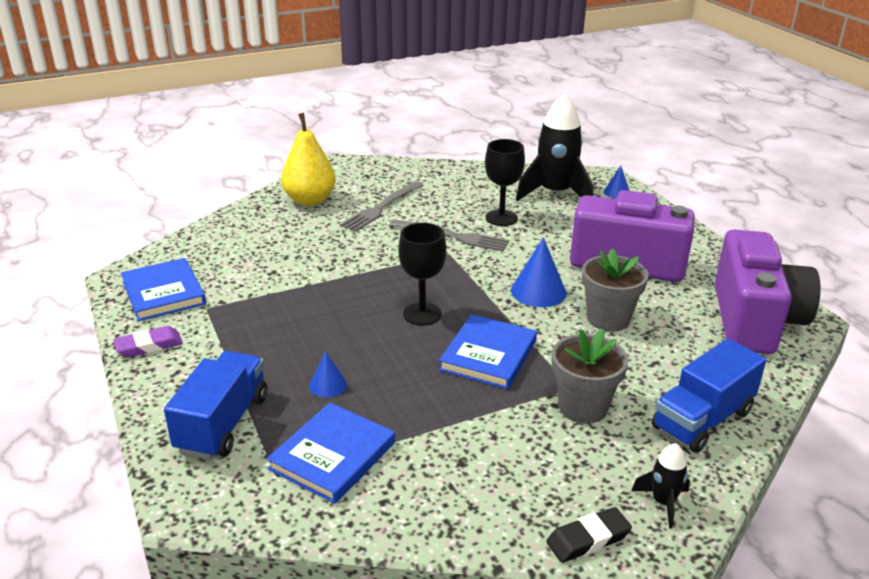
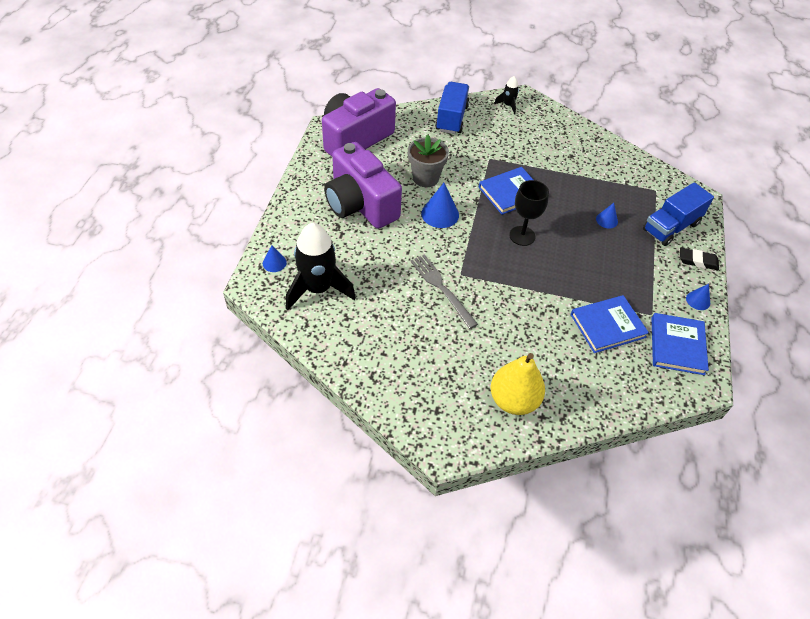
camera: 145 degrees left, 20 degrees up
purple eraser [113,326,183,358] -> blue cone [686,284,710,310]
blue book [267,403,395,504] -> blue book moved to [571,295,649,353]
grey fork [340,181,423,232] -> none
black goblet [485,139,525,226] -> none
black eraser [546,507,632,563] -> black eraser moved to [680,248,719,270]
grey flower pot [552,328,628,424] -> none
blue truck [652,339,766,453] -> blue truck turned 75 degrees counterclockwise [435,82,469,134]

